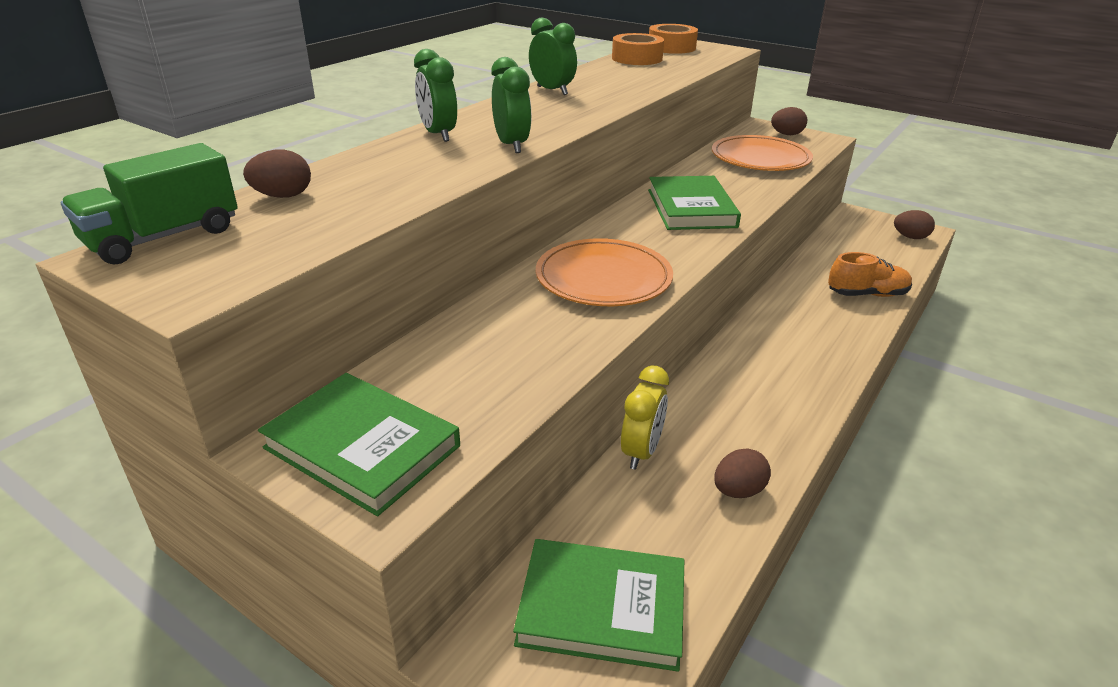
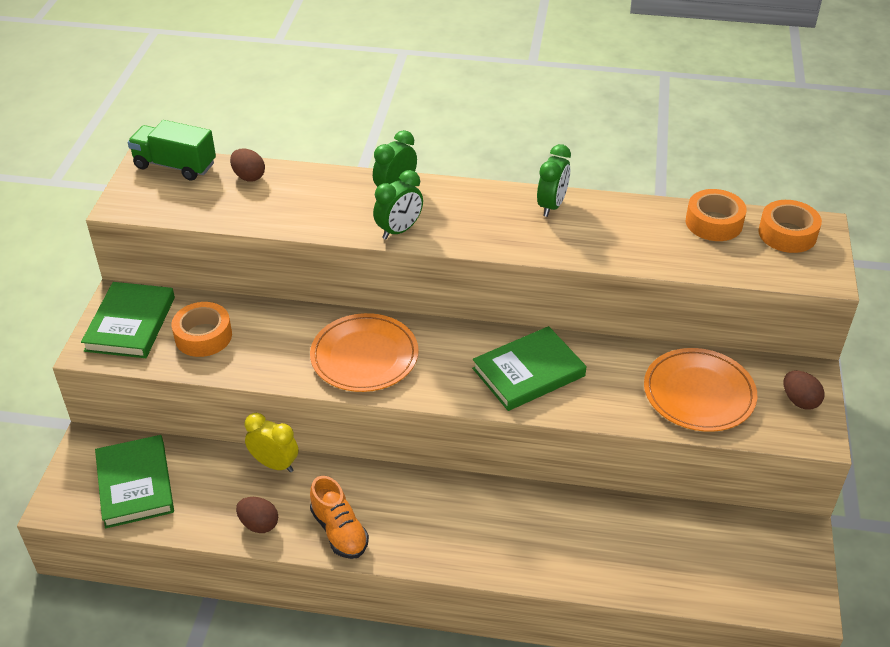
camera: 65 degrees right, 10 degrees up
yellow clock [621,366,669,470] -> yellow clock turned 150 degrees counterclockwise [245,413,298,472]
orange shoe [828,252,912,297] -> orange shoe moved to [310,476,369,559]
brown egg [894,210,935,239] -> none
none -> orange tape [172,302,232,357]

